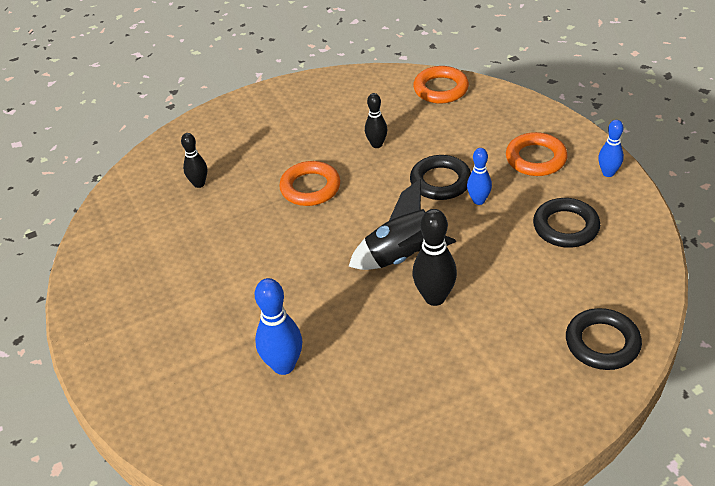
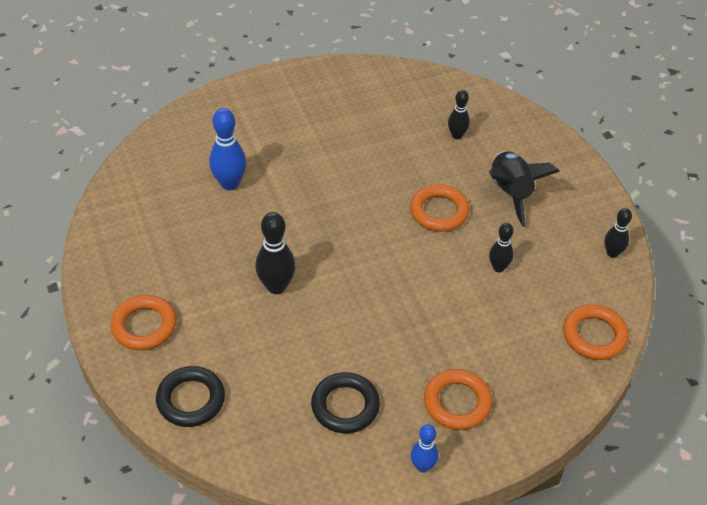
camera: 90 degrees right, 5 degrees up
black rocket [348,179,456,270] -> black rocket moved to [489,151,560,227]
black ring [410,155,471,200] -> none
blue bowling pin [467,148,492,205] -> none
none -> orange ring [110,295,176,350]
none -> black bowling pin [605,208,632,258]

